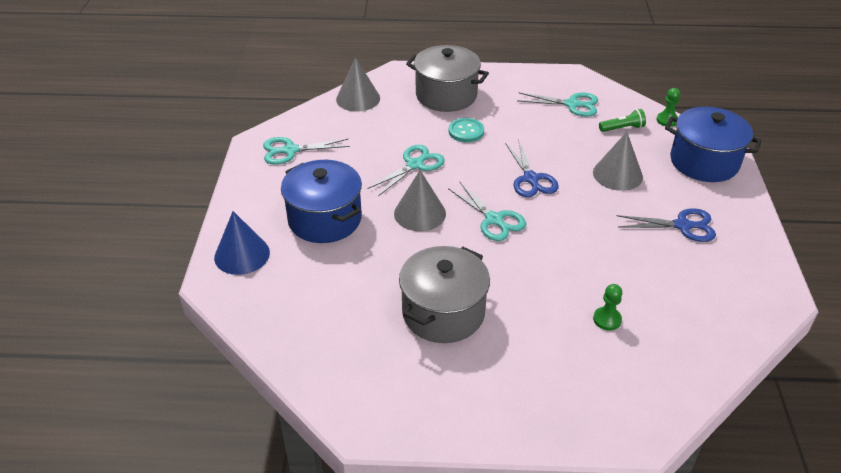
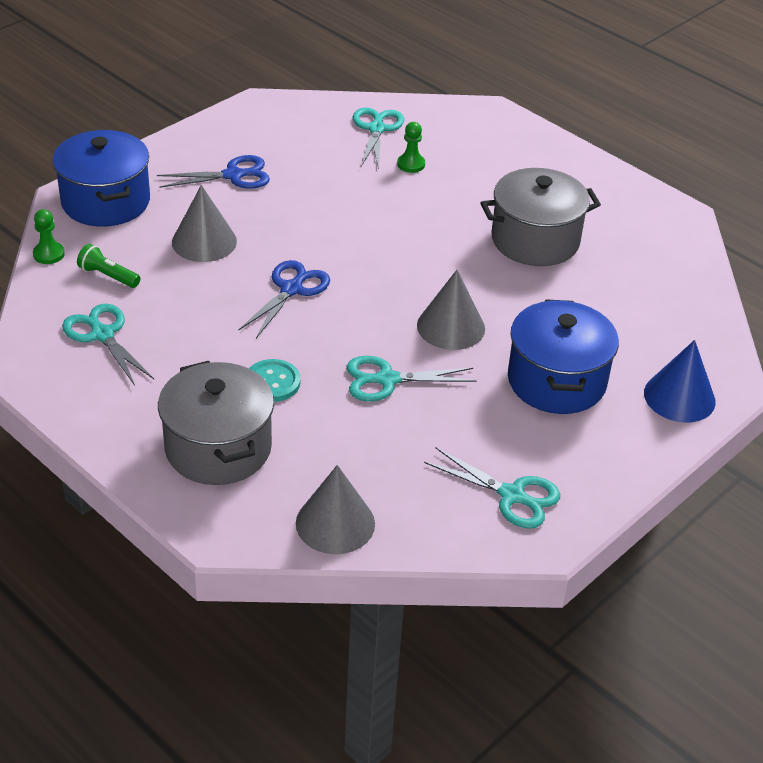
camera: 140 degrees left, 0 degrees up
turquoise scissors [448,182,526,241] -> turquoise scissors moved to [353,107,404,170]
blue scissors [617,208,716,242] -> blue scissors turned 120 degrees clockwise [157,155,270,189]

